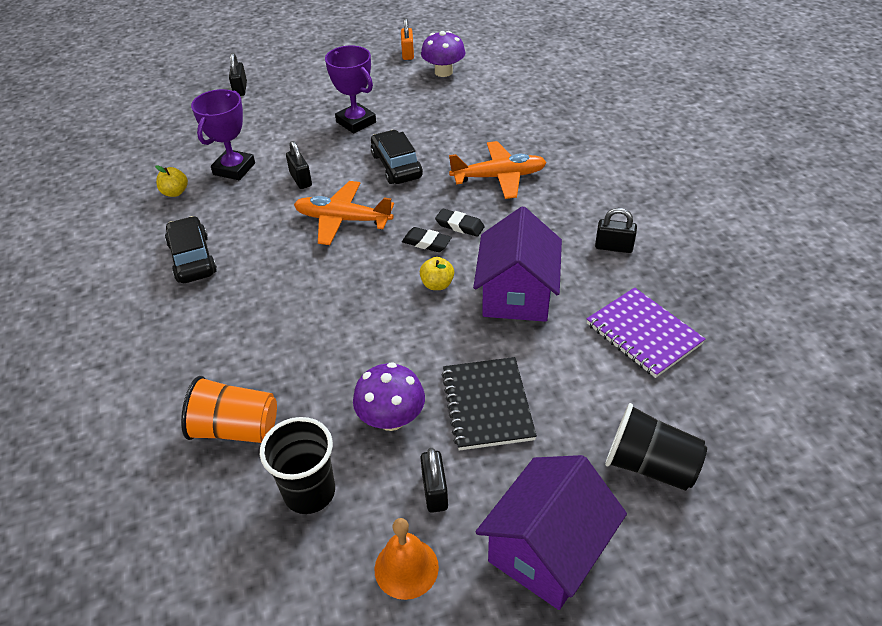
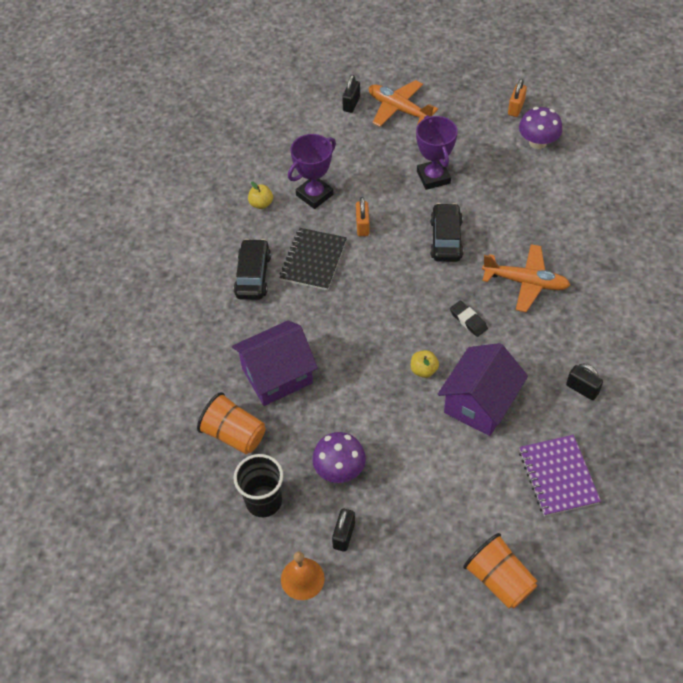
camera: 25 degrees right, 10 degrees up
black padlock [286,141,312,189] -> orange padlock [356,197,370,236]
orange plane [294,181,394,245] -> orange plane moved to [369,80,438,127]
black eraser [402,227,452,252] -> none
black notebook [442,357,537,451] -> black notebook moved to [279,228,347,291]
purple house [475,455,627,610] -> purple house moved to [232,321,318,406]
black cup [605,403,707,491] -> orange cup [463,533,537,609]

